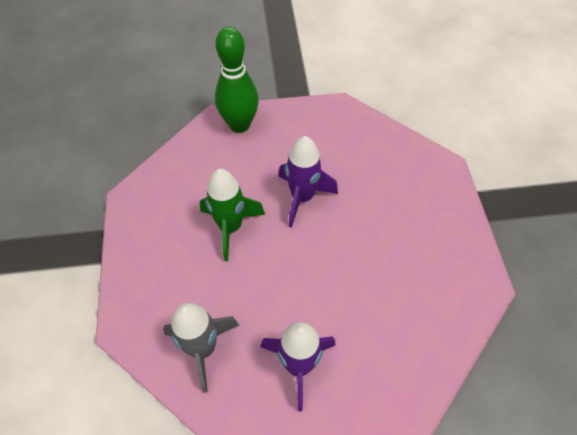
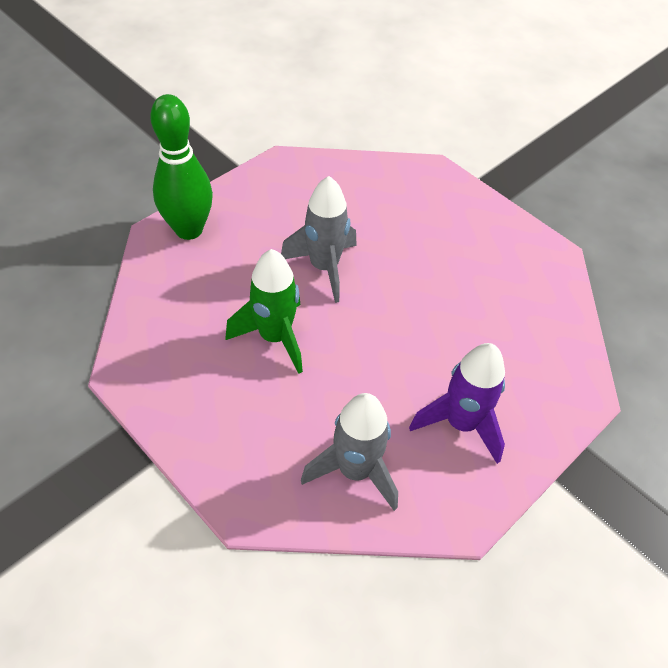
camera: 40 degrees left, 5 degrees down
purple rocket [278,136,338,228] -> grey rocket [281,176,357,303]

